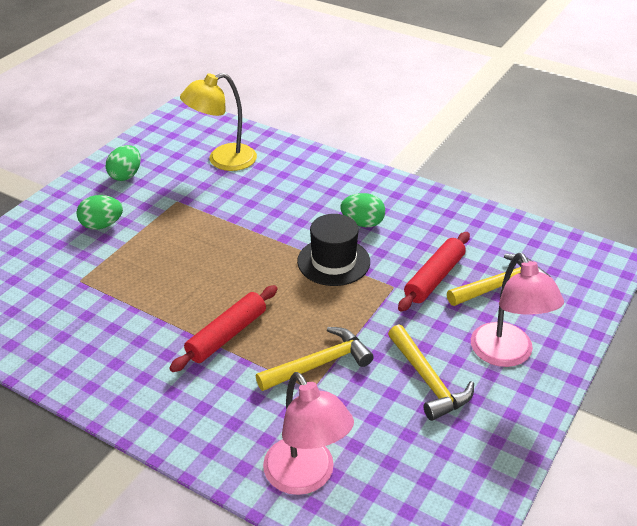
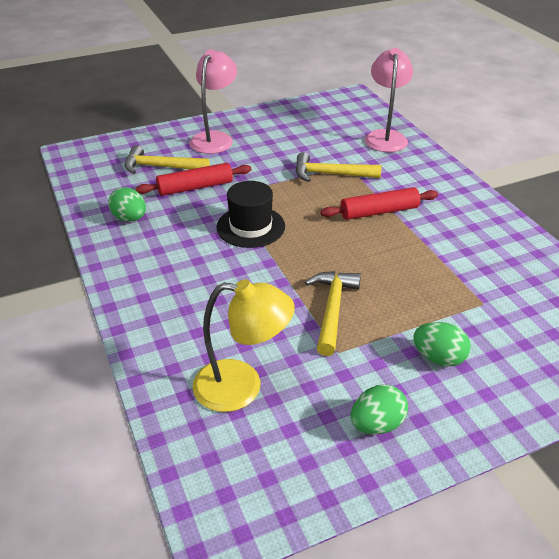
camera: 145 degrees left, 0 degrees up
green egg [340,193,385,227] -> green egg moved to [108,187,146,222]
yellow hammer [388,324,474,421] -> yellow hammer moved to [305,271,361,356]

